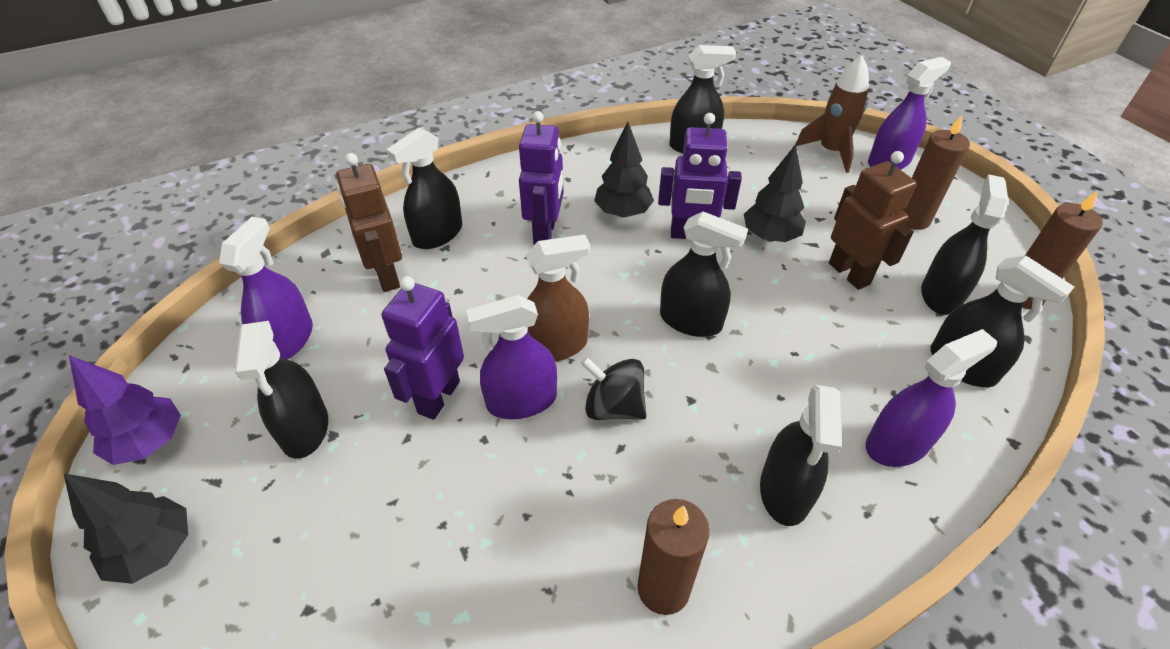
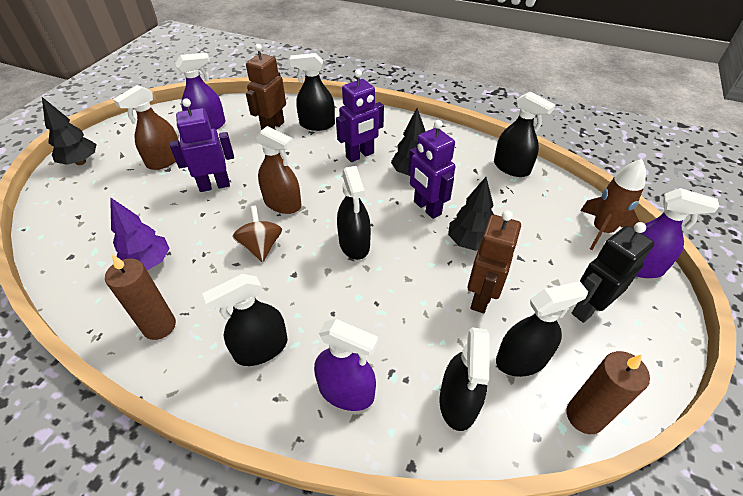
camera: 50 degrees right, 0 degrees up
purple tree [69,355,181,465] -> purple tree moved to [110,197,170,270]
black spray bottle [235,321,328,459] -> brown spray bottle [113,85,178,170]
purple spray bottle [466,295,557,419] -> none
black spinning top [581,357,646,420] -> brown spinning top [232,206,282,262]
brown candle [903,115,970,230] -> black robot [572,222,655,323]

